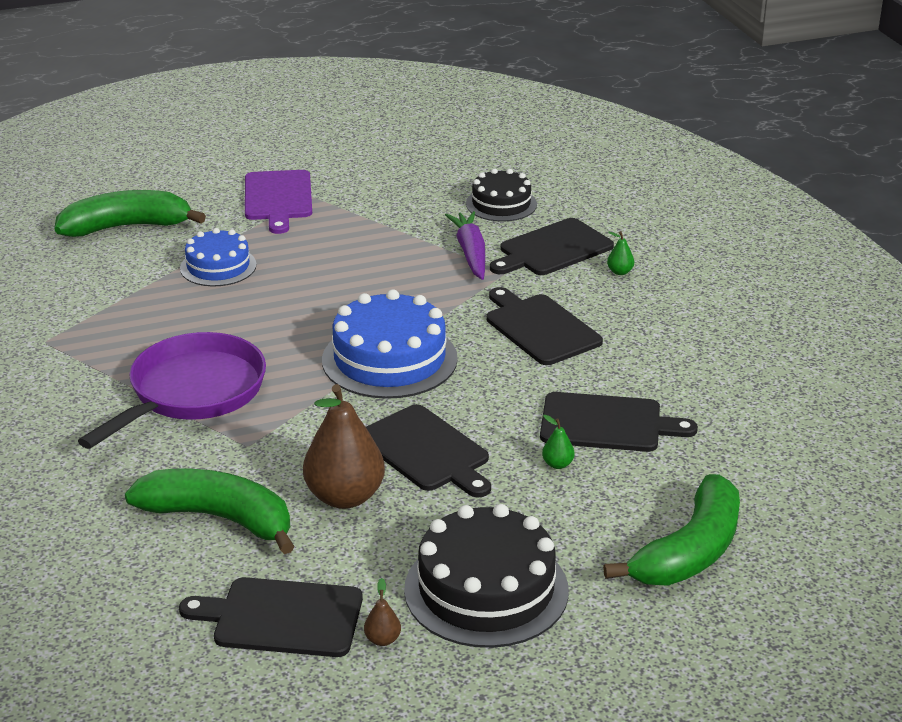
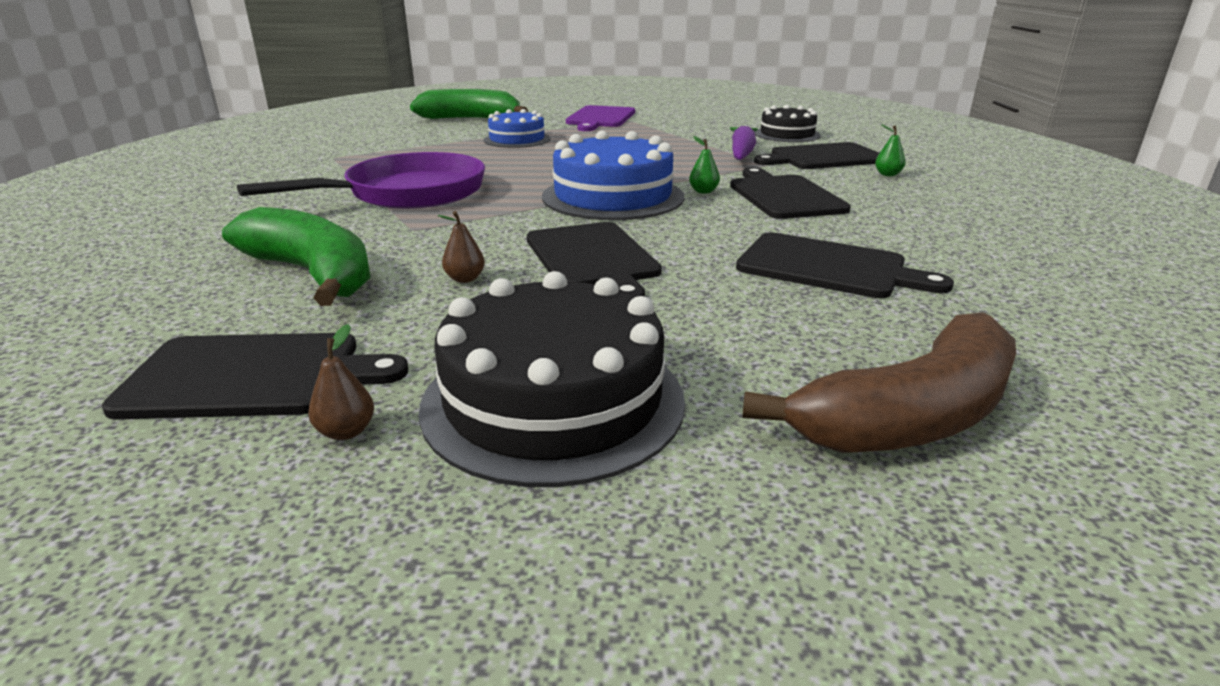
camera: 20 degrees right, 5 degrees down
black cutting board [179,577,363,657] -> black cutting board turned 150 degrees clockwise [102,333,408,419]
brown pear [303,384,385,509] -> brown pear [438,211,485,283], size x0.41
green pear [542,415,575,469] -> green pear moved to [689,136,720,194]
green banana [603,474,740,585] -> brown banana [742,312,1016,453]

